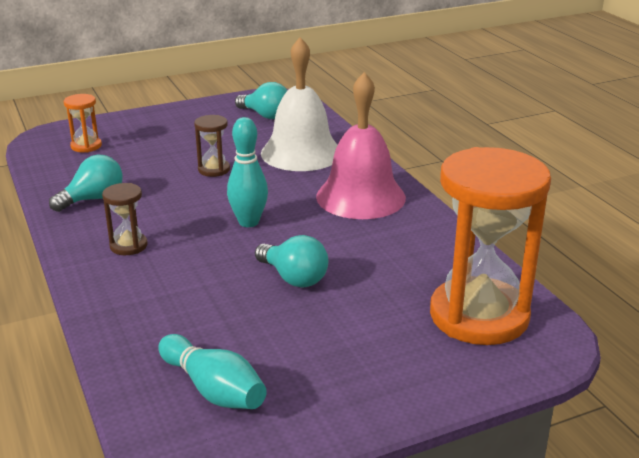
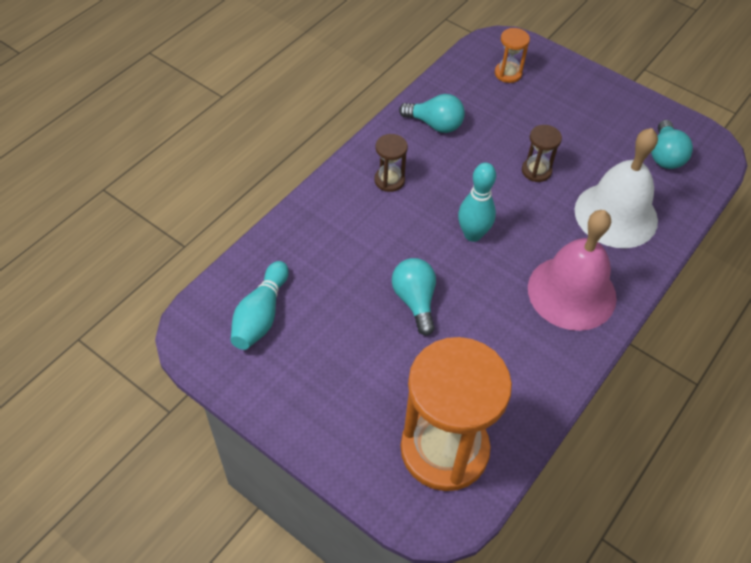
camera: 60 degrees right, 25 degrees up
turquoise light bulb [255,235,329,288] -> turquoise light bulb turned 150 degrees clockwise [392,258,436,336]

